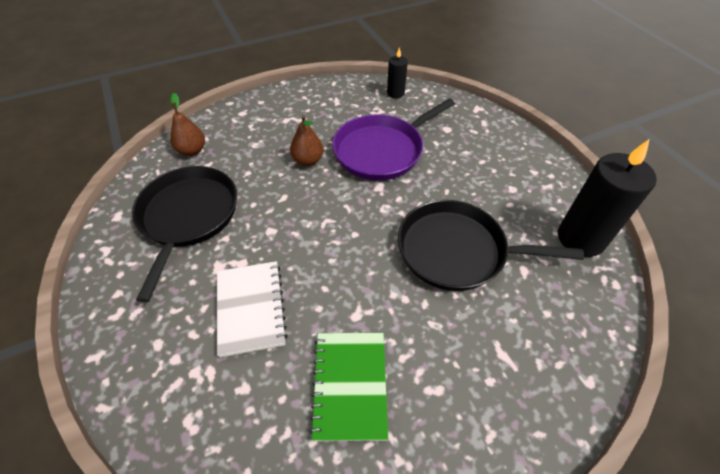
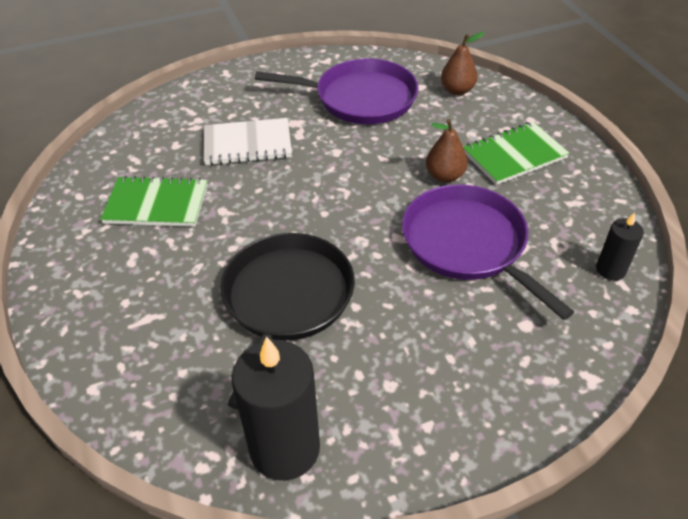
camera: 95 degrees right, 5 degrees down
black pan [132,166,237,302] -> purple pan [255,59,419,124]
none -> green notebook [463,122,570,185]

